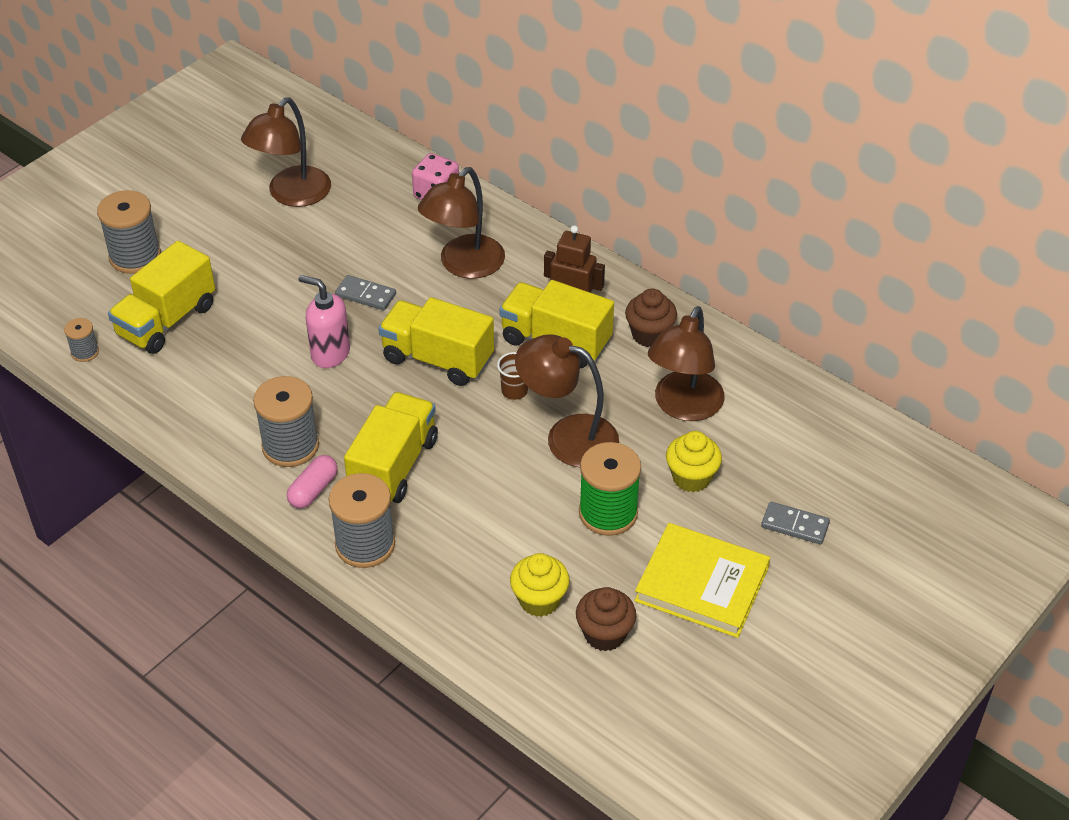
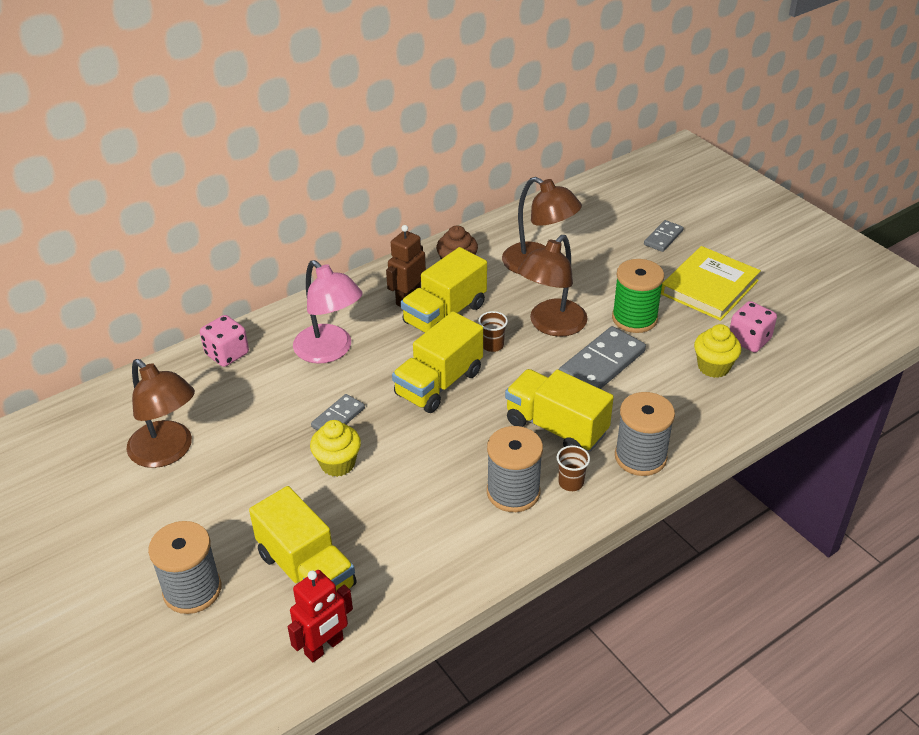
camera: 75 degrees left, 5 degrees down
grey spool [64,318,99,362] -> red robot [288,570,353,662]
pink capsule [287,455,338,508] -> brown cup [557,445,590,491]
pink soap dispenser [298,275,350,368] -> none
brown lamp [418,167,505,279] -> pink lamp [293,260,363,364]
brown cupcake [576,587,636,651] -> pink dice [730,301,777,352]
yellow cupcake [666,431,722,492] -> yellow cupcake moved to [310,420,361,477]
none -> grey domino [559,326,646,389]

